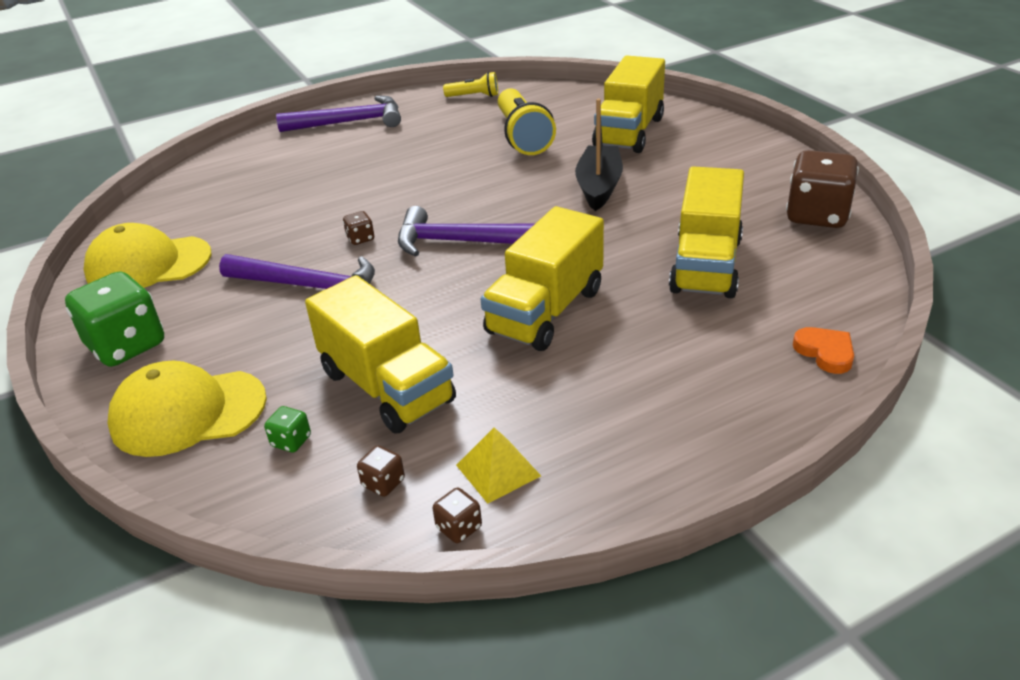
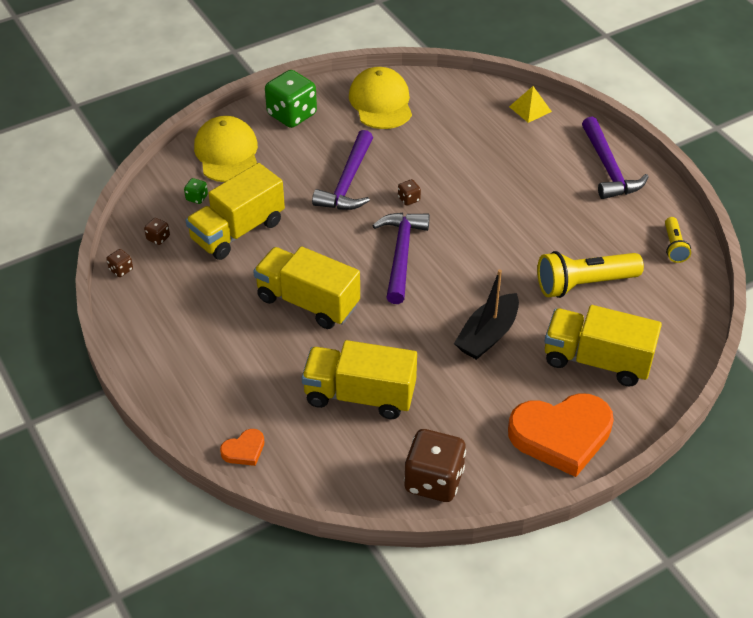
camera: 85 degrees right, 10 degrees up
yellow pyramid [456,428,541,504] -> yellow pyramid moved to [509,86,552,123]
black boat [575,98,623,211] -> black boat turned 120 degrees clockwise [454,269,519,360]
none -> orange heart [508,393,614,477]

